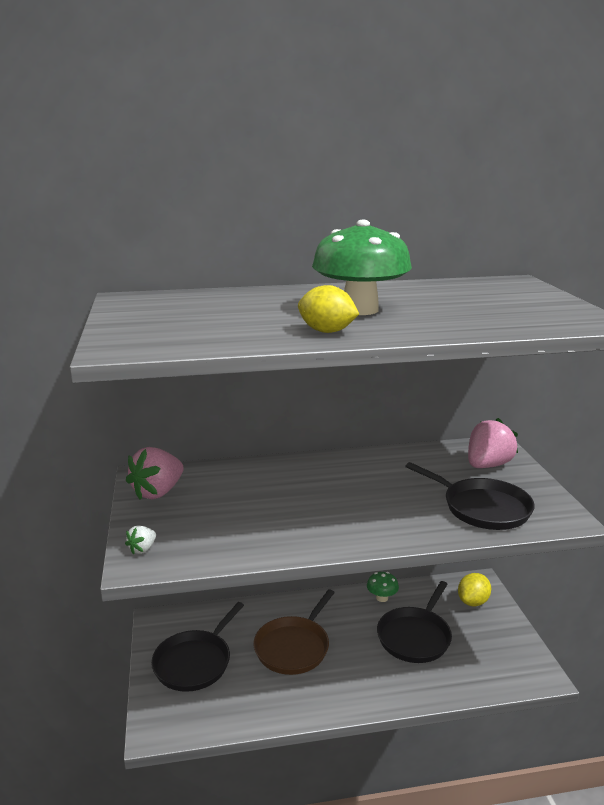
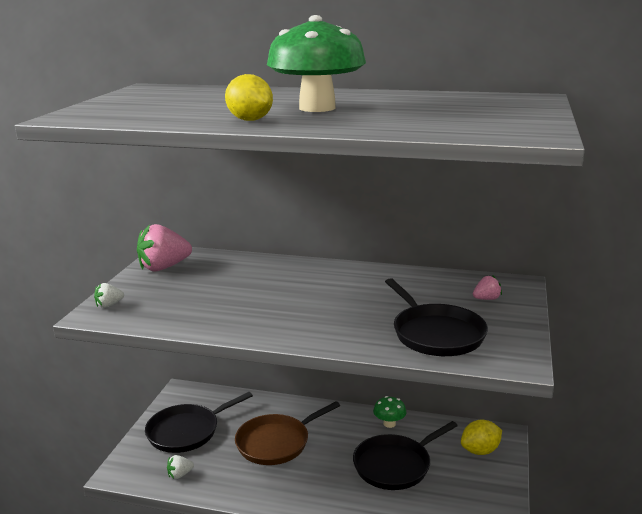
camera: 25 degrees right, 0 degrees up
pink strawberry [468,418,518,468] -> pink strawberry [473,276,502,300], size x0.48
none -> white strawberry [167,455,194,479]

